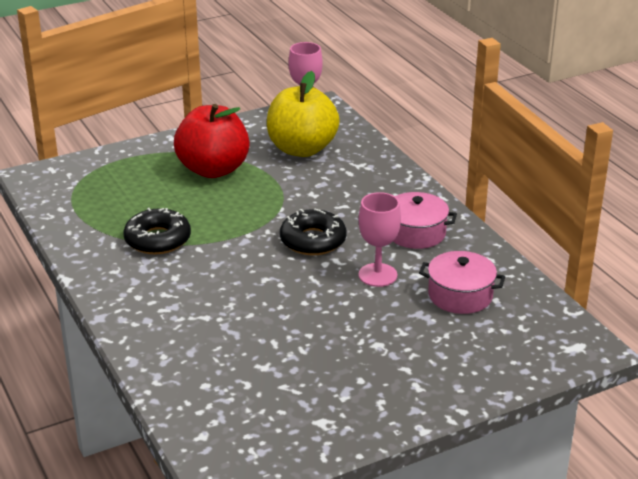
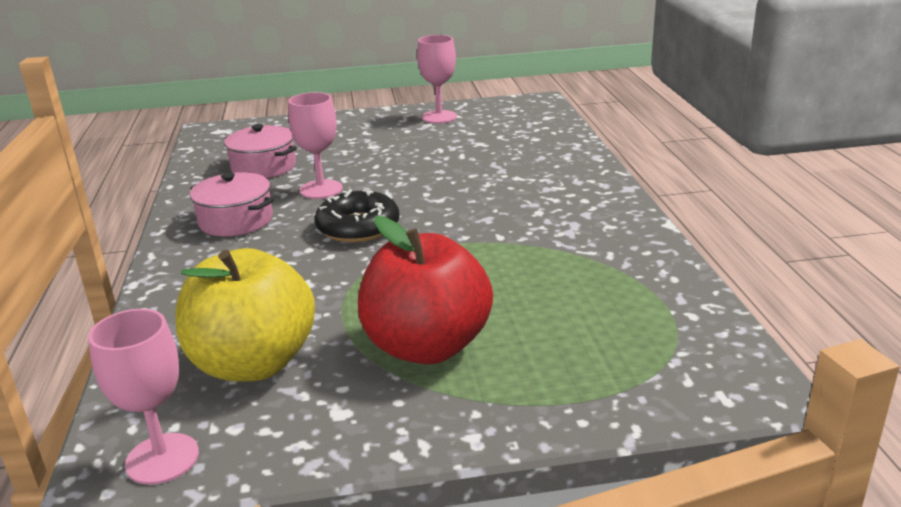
camera: 160 degrees left, 5 degrees down
black donut [124,208,191,254] -> none
none -> pink goblet [417,35,457,124]

